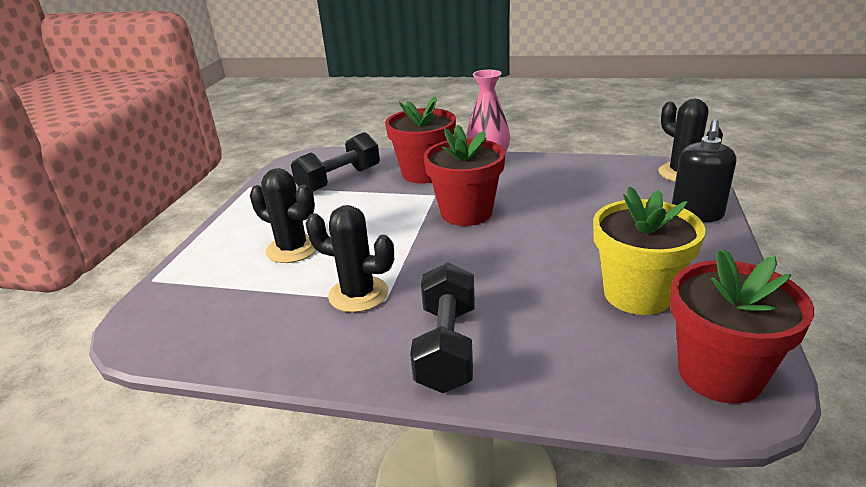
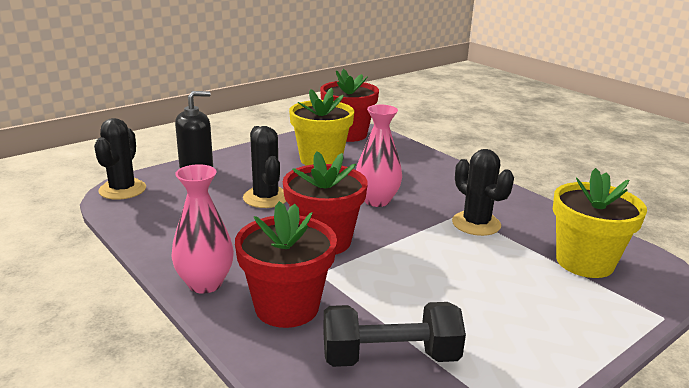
camera: 145 degrees left, 5 degrees down
black cactus [250,168,317,263] -> black cactus moved to [243,126,287,208]
black dumbbell [410,262,475,393] -> none
none -> pink vase [356,105,402,207]
none -> yellow flower pot [553,168,647,278]

